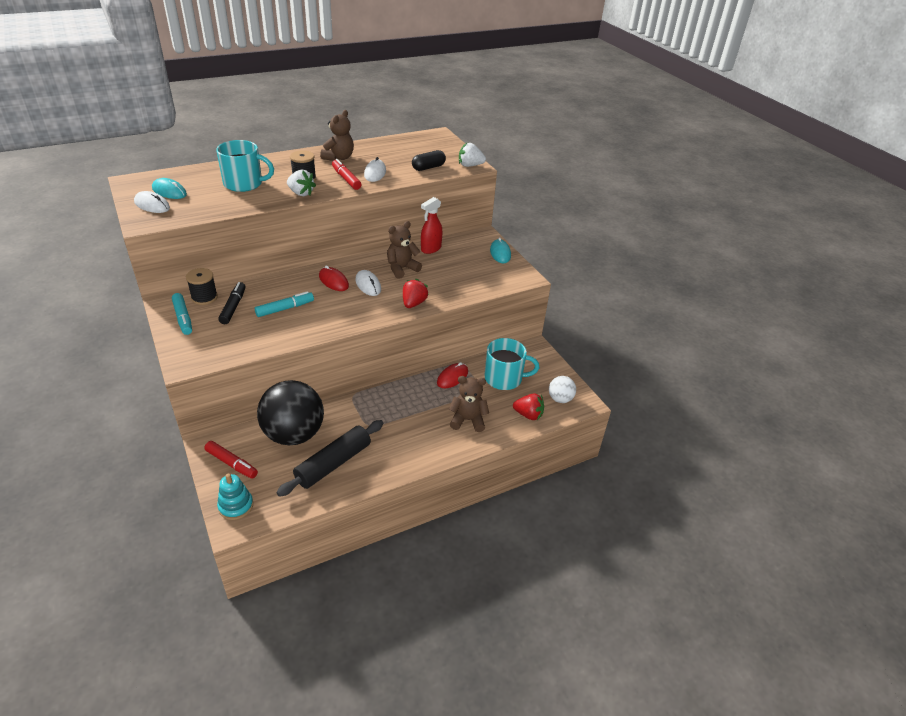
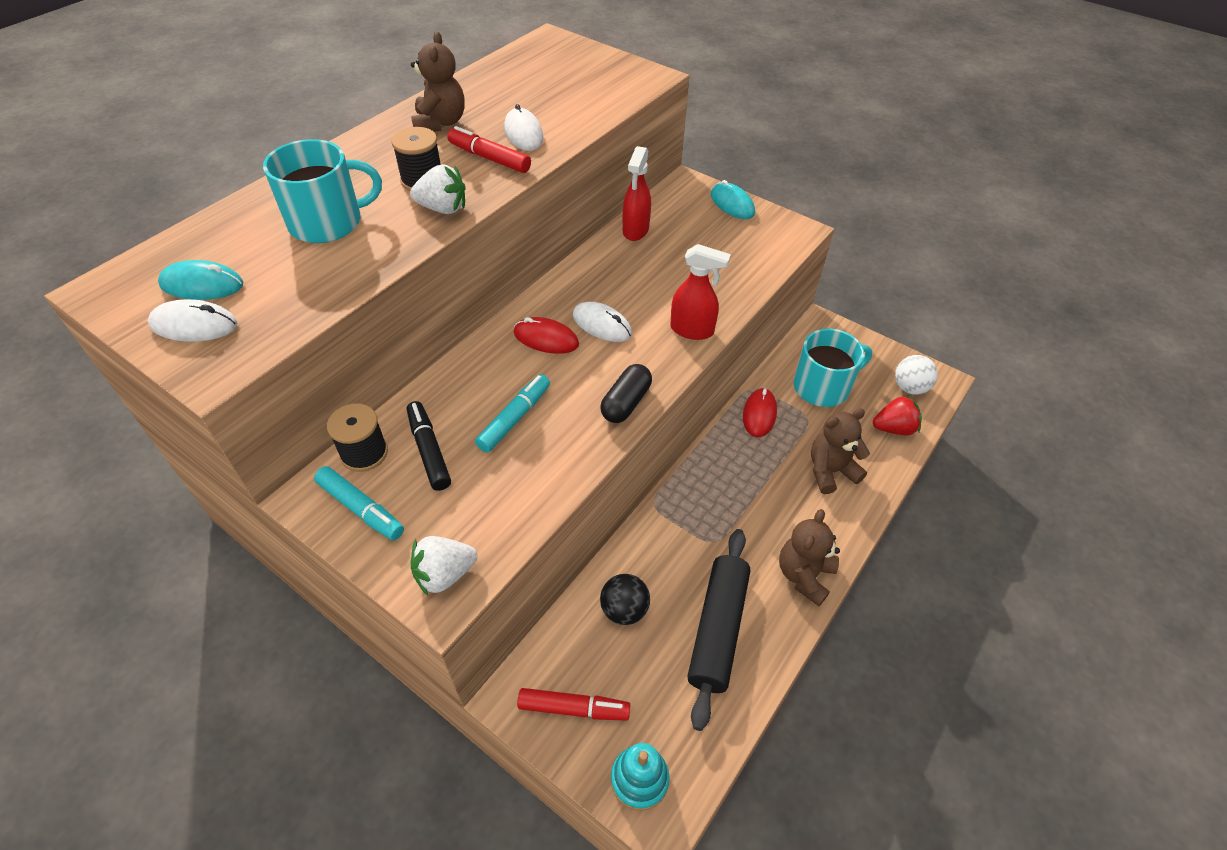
camera: 25 degrees left, 10 degrees up
black ball [257,380,324,445] -> black ball [600,574,650,625], size x0.47
brown teddy bear [387,221,422,279] -> brown teddy bear moved to [779,509,840,606]
red strawberry [403,279,429,308] -> red spray bottle [670,244,731,340]
black capsule [412,150,446,171] -> black capsule moved to [600,364,652,423]
white strawberry [459,143,486,167] -> white strawberry moved to [411,536,477,596]

